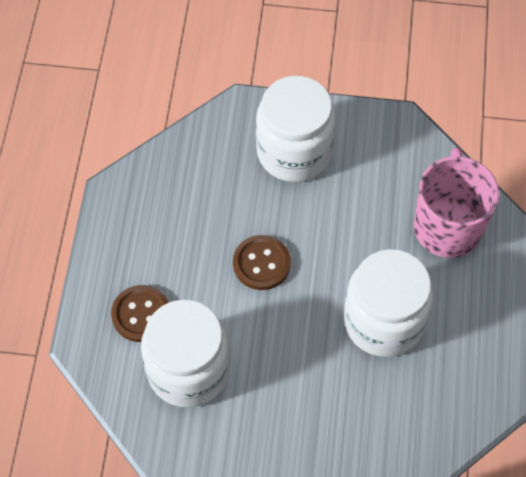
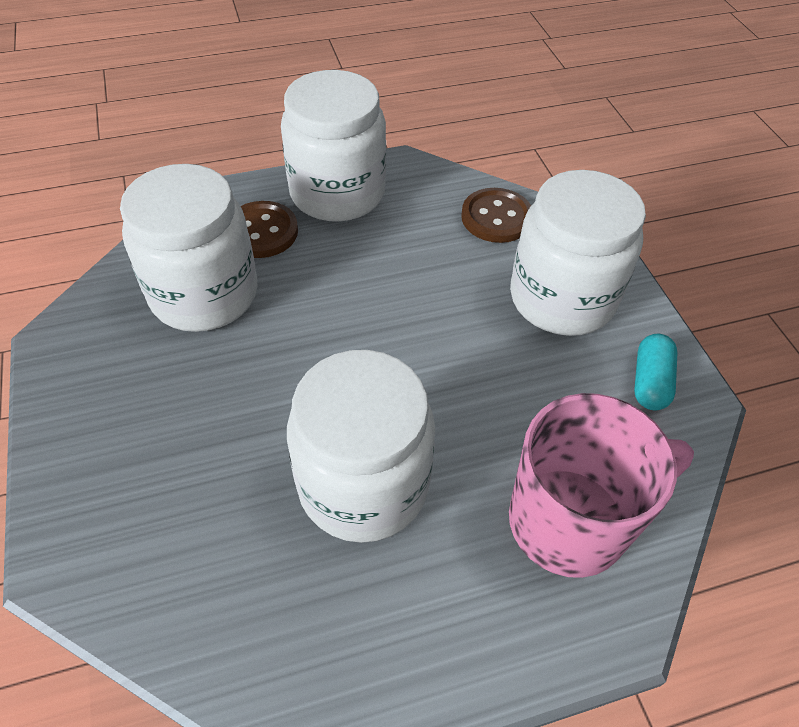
camera: 65 degrees right, 10 degrees down
brown button [233,235,291,290] -> brown button moved to [461,188,531,243]
none -> white jar [281,70,386,222]
none -> turquoise capsule [634,334,678,410]

